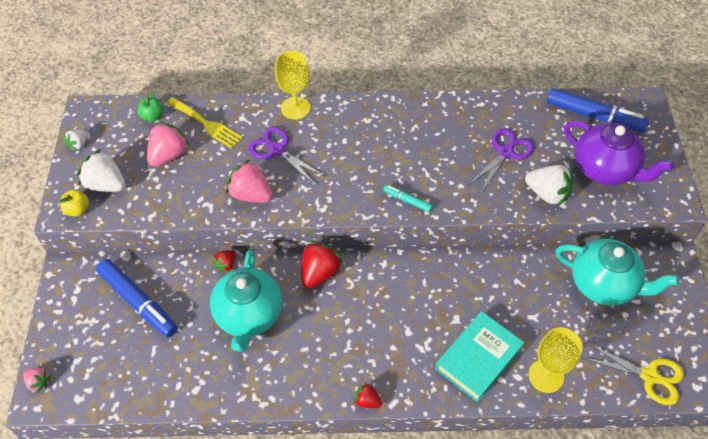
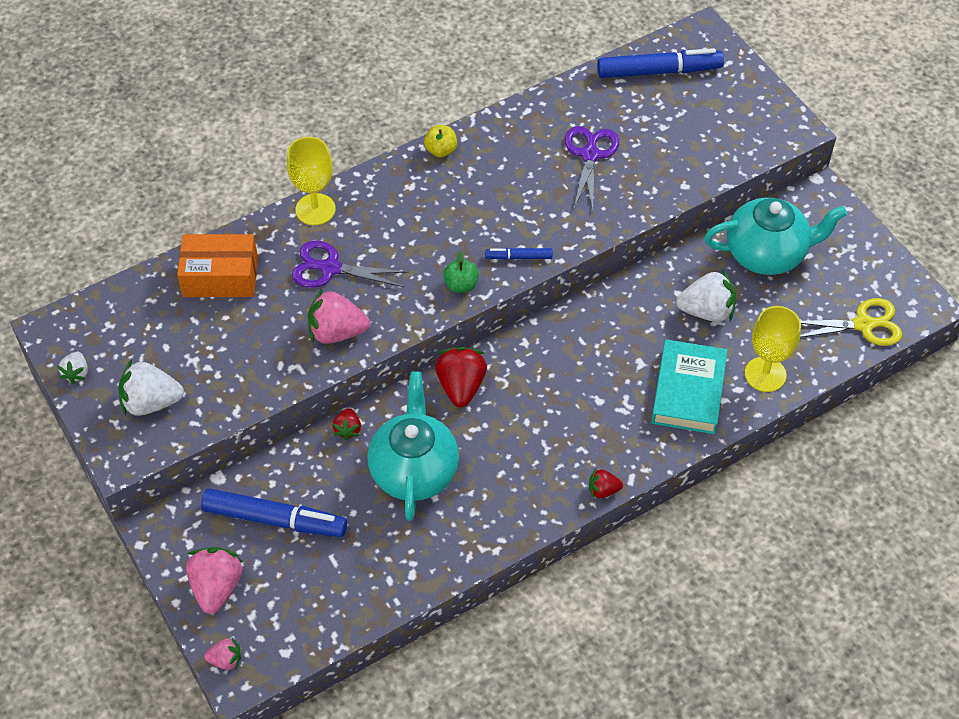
camera: 30 degrees left, 0 degrees up
yellow apple [59,189,89,216] -> yellow apple moved to [424,125,457,157]
green apple [137,91,164,122] -> green apple moved to [443,251,479,293]
pink strawberry [147,122,190,167] -> pink strawberry moved to [186,547,243,614]
yellow fork [166,97,243,149] -> orange box [177,234,258,297]
turquoise teapot [210,250,282,352] -> turquoise teapot turned 150 degrees counterclockwise [367,371,459,521]
turquoise marker [383,185,433,213] -> blue marker [485,248,552,260]
white strawberry [525,165,573,206] -> white strawberry moved to [676,269,736,322]
purple teapot [564,121,674,185] -> none

